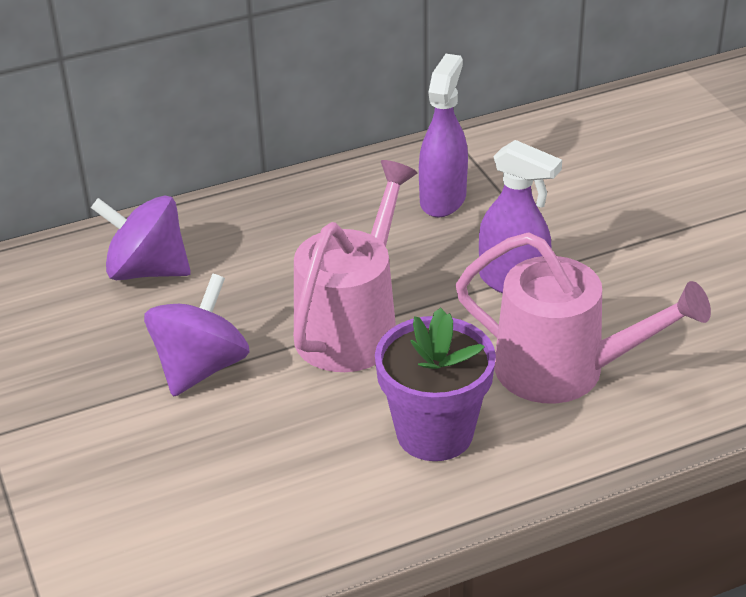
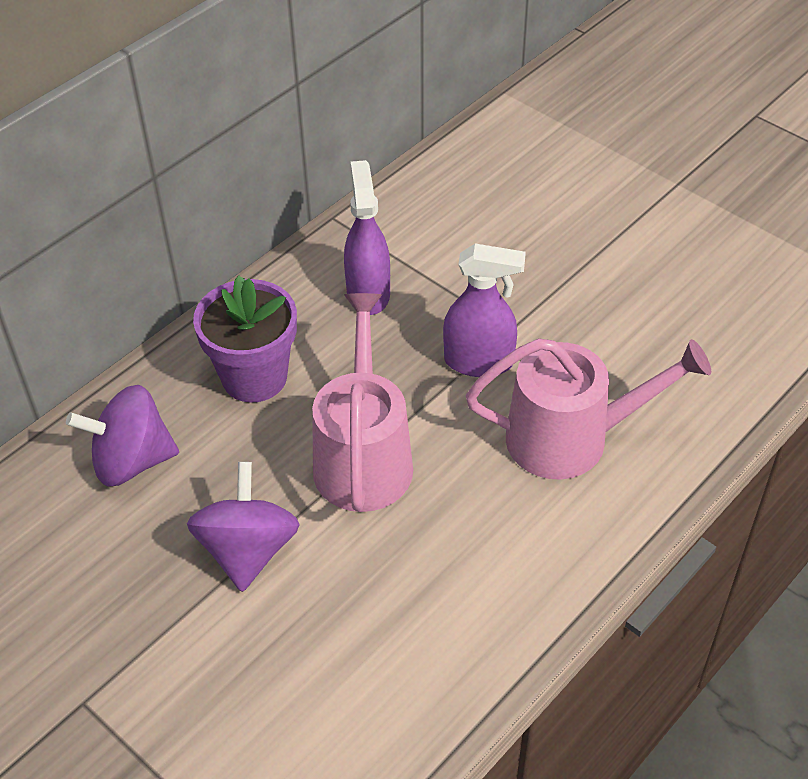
camera: 25 degrees left, 10 degrees up
purple flower pot [375,308,496,461] -> purple flower pot moved to [193,276,297,403]

